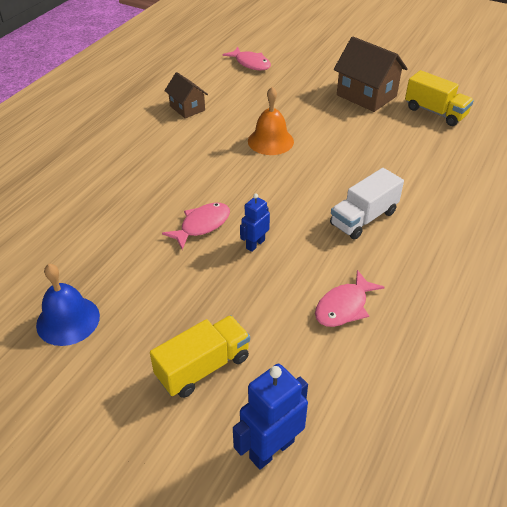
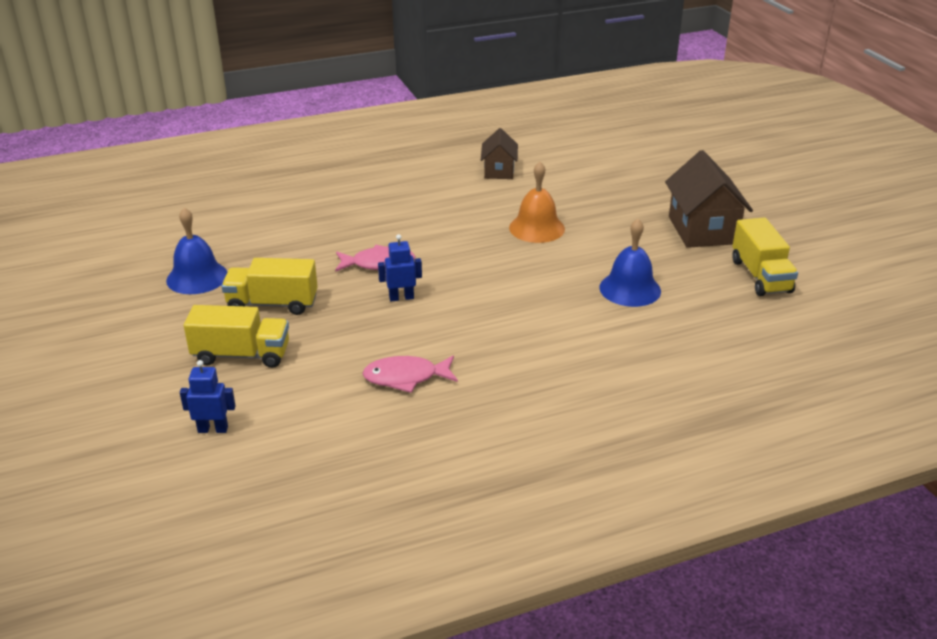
camera: 40 degrees right, 10 degrees down
pink fish [222,47,271,70] -> none
blue robot [233,364,308,470] -> blue robot [180,360,236,433], size x0.61
white truck [330,168,404,240] -> none
none -> yellow truck [221,258,318,315]
none -> blue bell [599,219,661,307]

